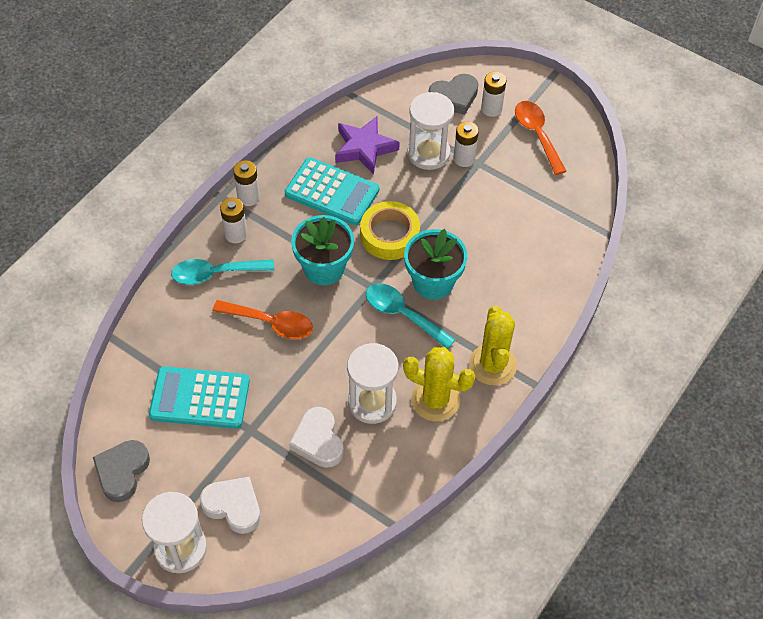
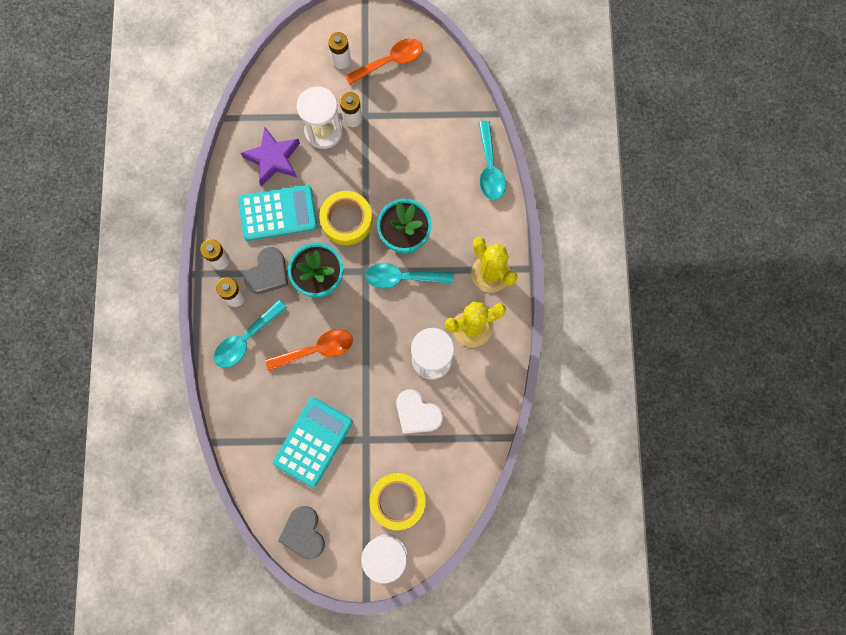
camera: 35 degrees left, 20 degrees up
turquoise calculator [149,367,250,429] -> turquoise calculator turned 150 degrees clockwise [273,397,353,488]
white heart [200,477,260,534] -> yellow tape [369,473,426,530]
grey heart [428,74,478,115] -> grey heart moved to [244,247,288,294]
orange spoon [515,101,566,175] -> orange spoon turned 120 degrees clockwise [345,38,423,85]
none -> turquoise spoon [478,121,506,200]

